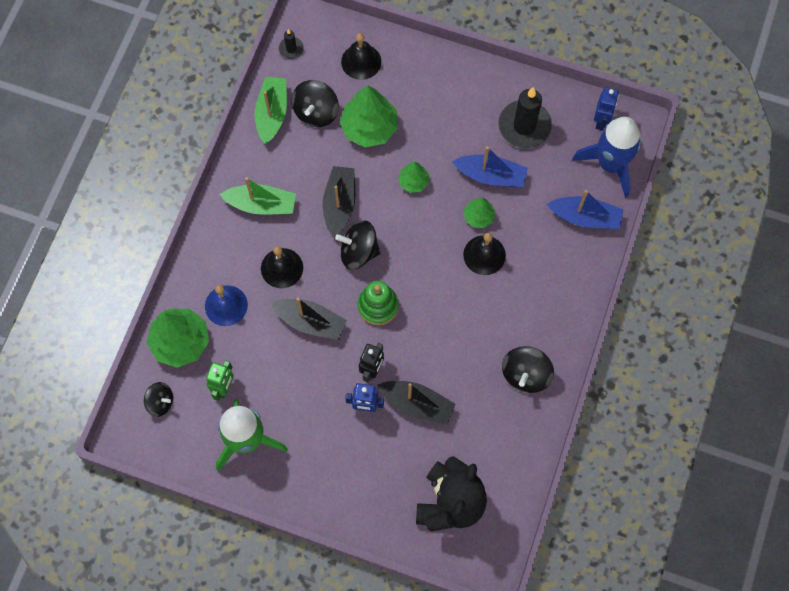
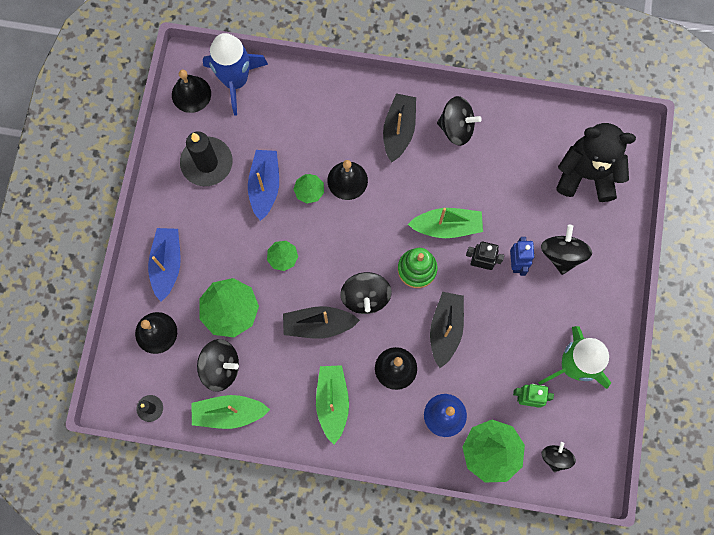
camera: 100 degrees left, 5 degrees up
black boat [377,381,456,424] -> black boat moved to [383,93,416,163]
blue boat [547,190,623,229] -> blue boat moved to [148,228,181,302]
blue robot [594,87,619,130] -> black bell [172,70,211,113]
none -> green boat [408,208,483,238]
none -> black spinning top [541,225,592,275]

